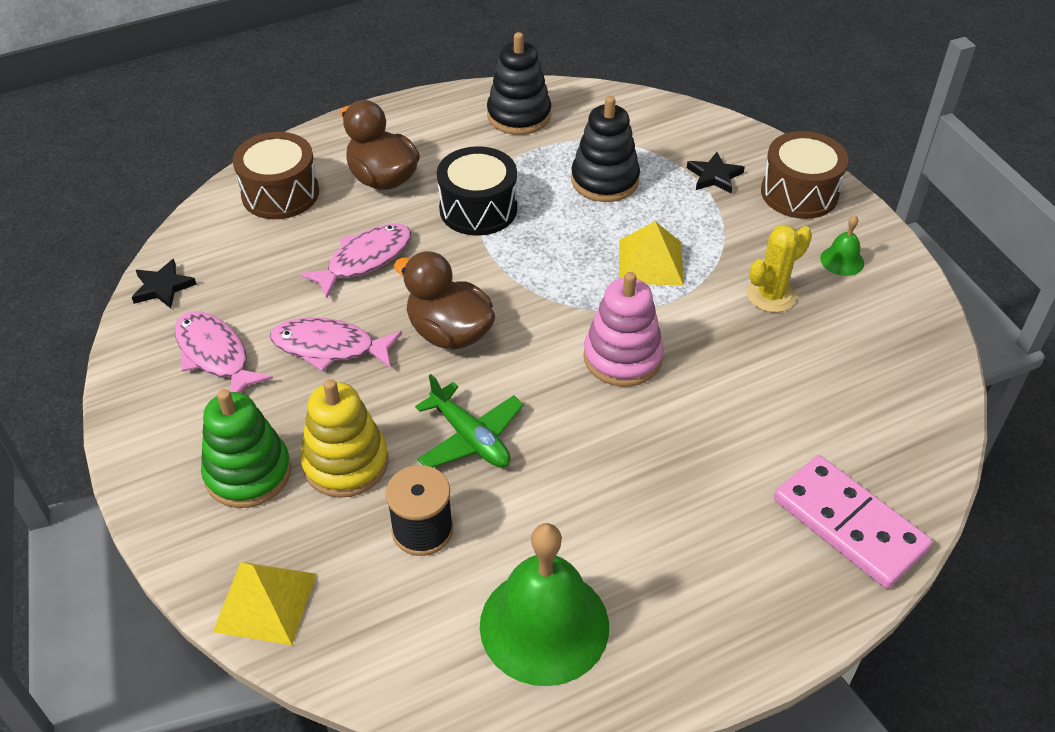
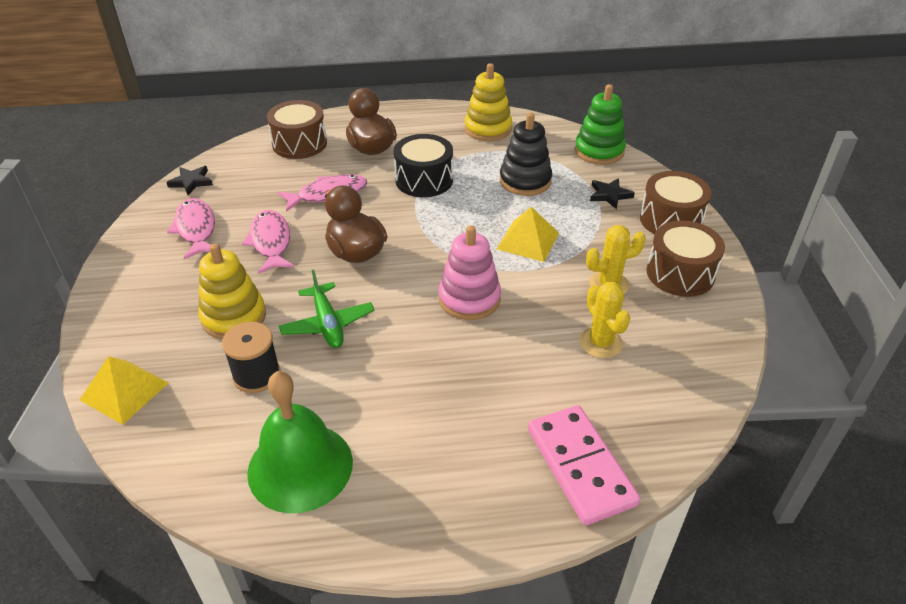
camera: 20 degrees right, 5 degrees down
green stacking toy [201,389,291,508] -> green stacking toy moved to [575,84,626,165]
pink fish [270,317,402,371] -> pink fish turned 45 degrees clockwise [242,210,295,274]
black stacking toy [487,32,551,135] -> yellow stacking toy [465,63,512,141]
green bell [820,215,864,276] -> brown drum [646,221,725,297]
none -> yellow cactus [579,282,630,358]

